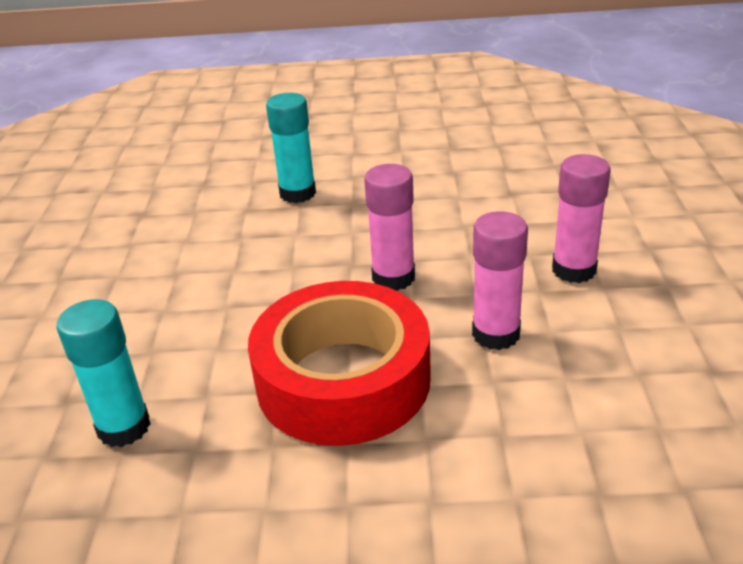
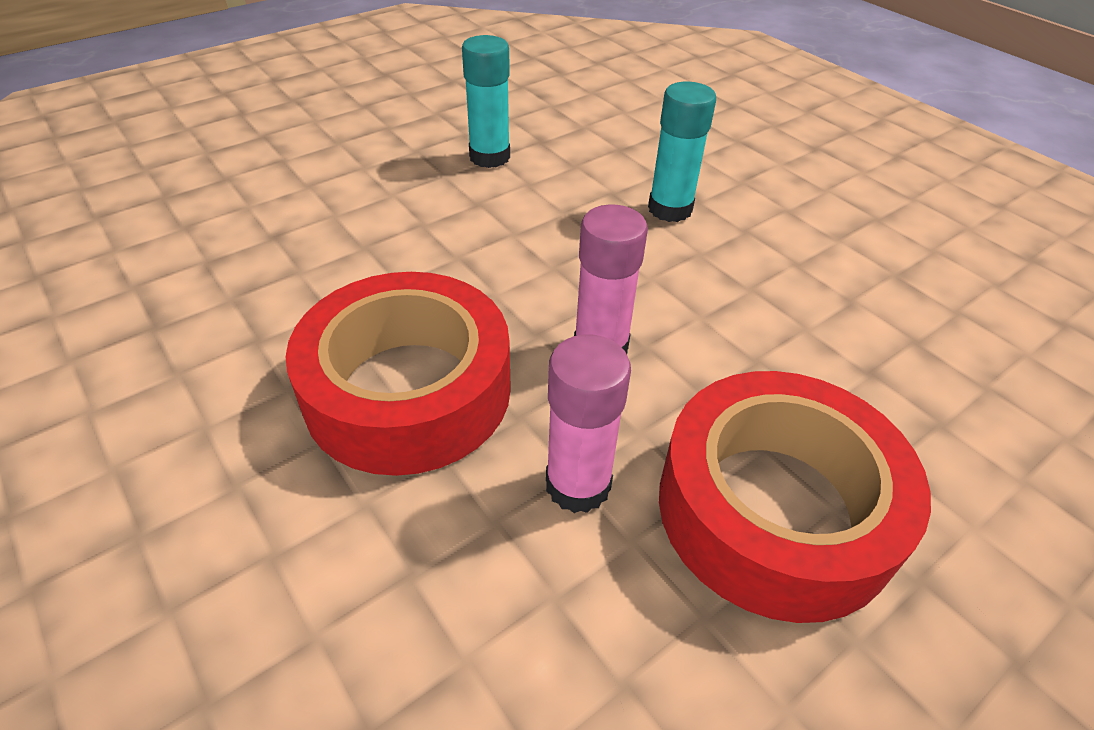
camera: 50 degrees right, 10 degrees up
turquoise glue stick [57,299,151,447] -> turquoise glue stick moved to [462,35,510,168]
pink glue stick [552,154,610,283] -> red tape [659,371,931,623]

